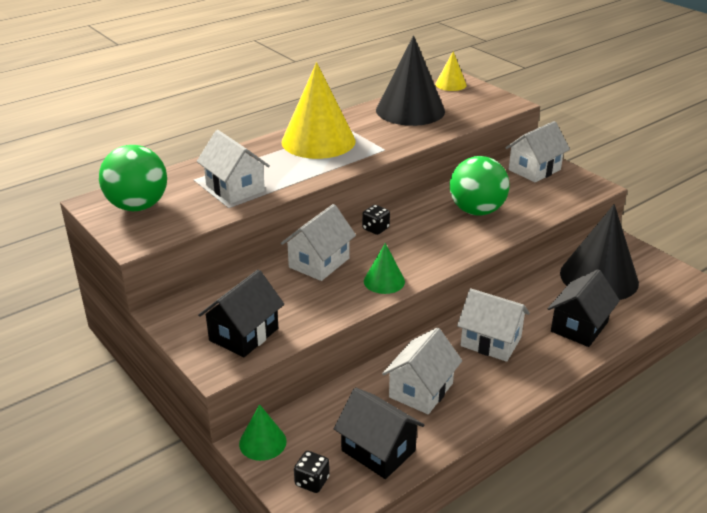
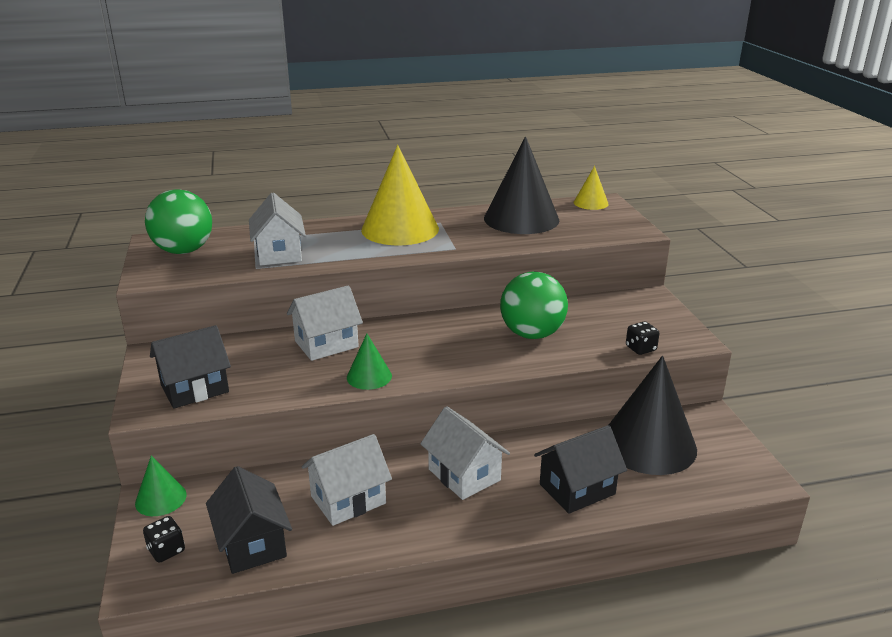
camera: 25 degrees right, 5 degrees down
black dice [362,205,390,235] -> black dice moved to [626,322,660,355]
white house [505,121,570,182] -> none

